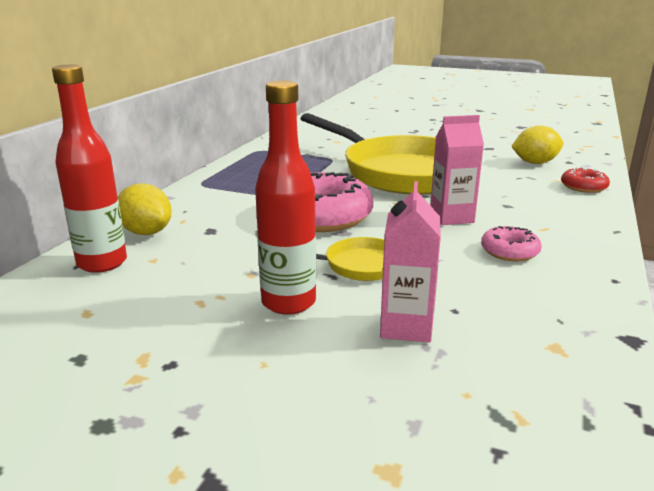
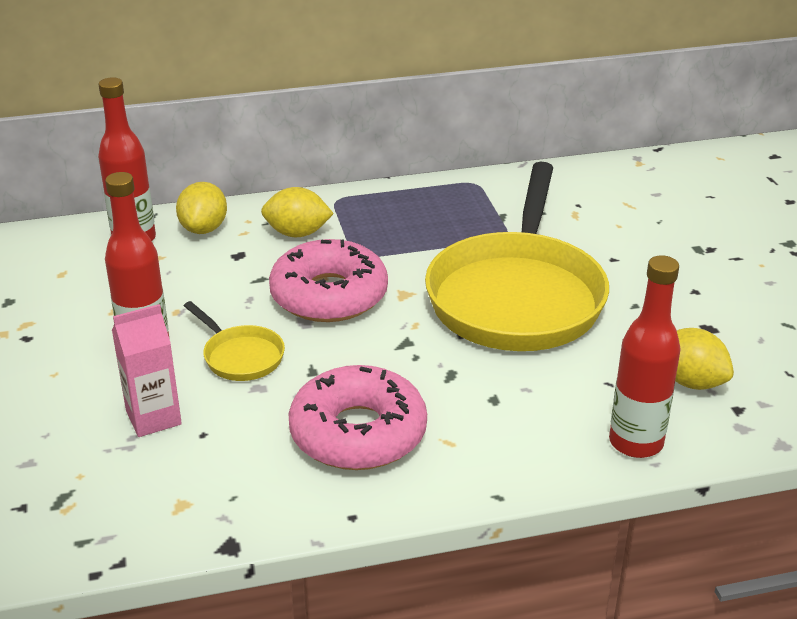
camera: 55 degrees right, 10 degrees up
pink carton [430,115,484,225] -> none
pink donut [481,226,542,261] -> pink donut [289,365,427,470], size x2.05
red donut [561,167,610,193] -> red bottle [609,255,681,458]
none -> yellow lemon [261,187,334,237]

